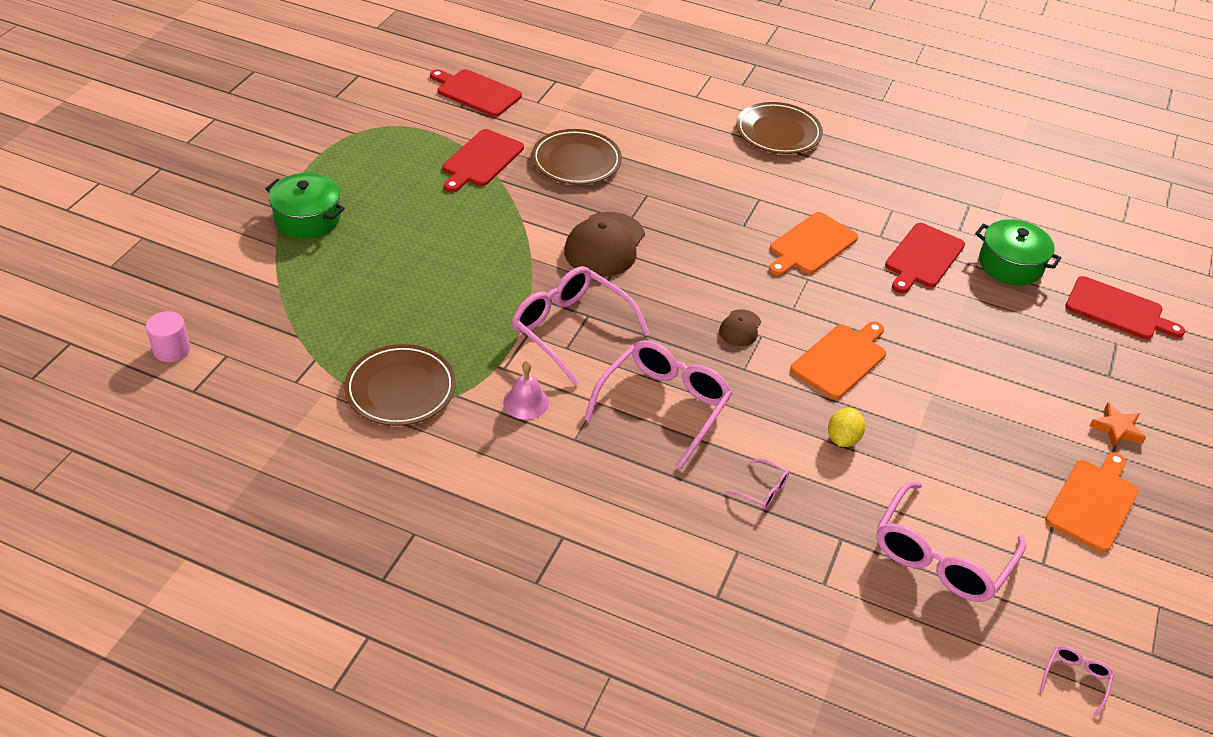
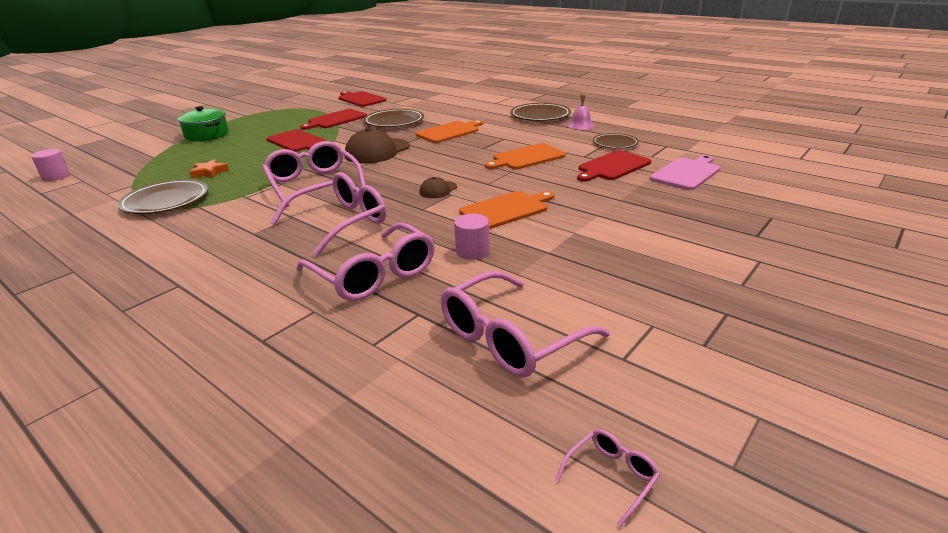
camera: 20 degrees right, 15 degrees down
pink bell [503,361,549,420] -> pink bell moved to [568,91,594,130]
pink glasses [725,458,789,509] -> pink glasses [296,222,435,301], size x2.31
yellow lemon [828,408,865,447] -> pink cylinder [454,214,490,260]
green pot [975,219,1061,285] -> pink cutting board [650,155,721,190]
orange cutting board [1045,452,1139,553] -> orange cutting board moved to [416,120,483,143]
red cutting board [1065,276,1185,340] -> red cutting board moved to [267,129,325,152]
orange star [1090,403,1146,448] -> orange star moved to [189,159,229,179]
none -> brown plate [593,133,639,149]

